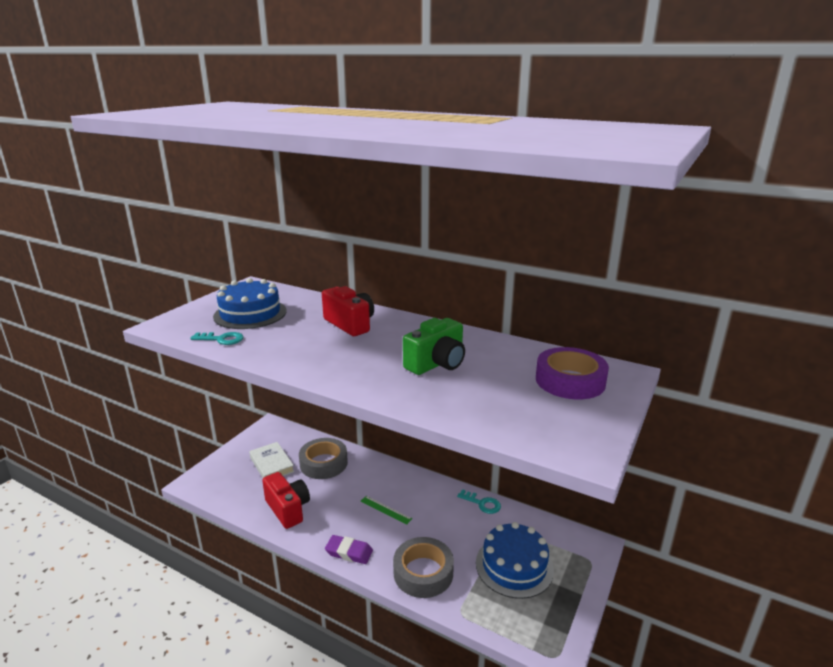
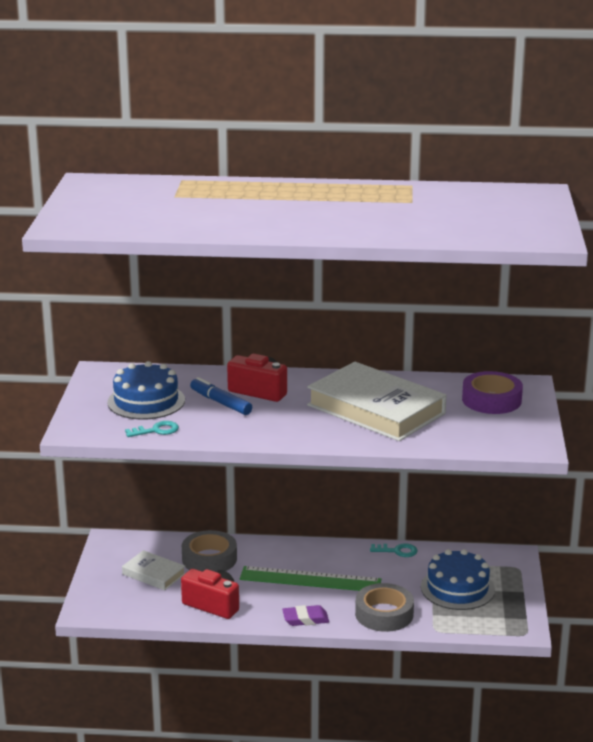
camera: 25 degrees left, 0 degrees up
green ruler [361,496,412,524] -> green ruler [240,566,381,591], size x2.27
green camera [403,318,465,375] -> white book [307,362,446,441]
none -> blue marker [190,377,252,415]

